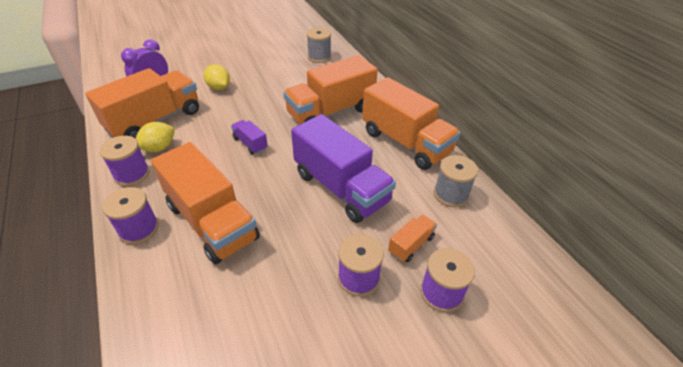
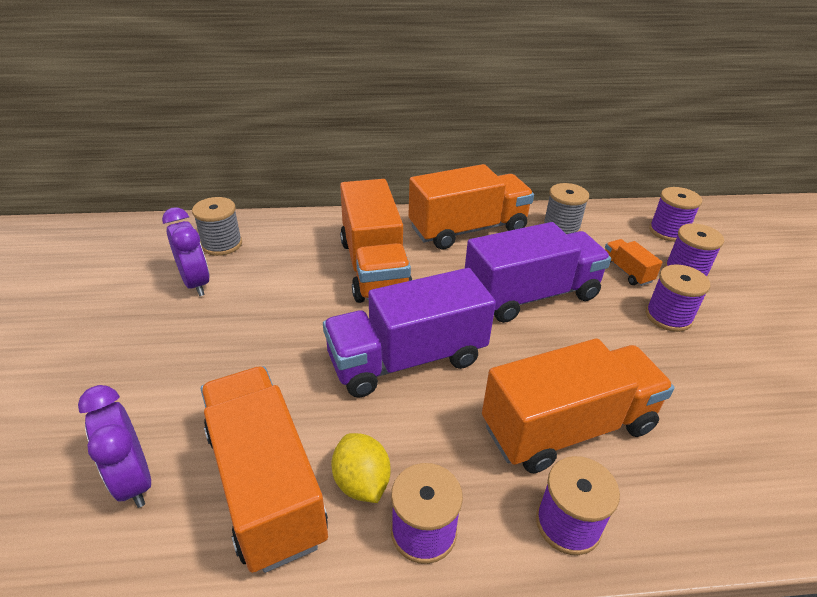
camera: 70 degrees left, 5 degrees down
yellow lemon [204,64,230,90] -> none
purple truck [231,120,268,154] -> purple truck [323,268,496,398], size x2.28
none -> purple clock [162,207,209,296]
none -> purple spool [649,187,702,242]

